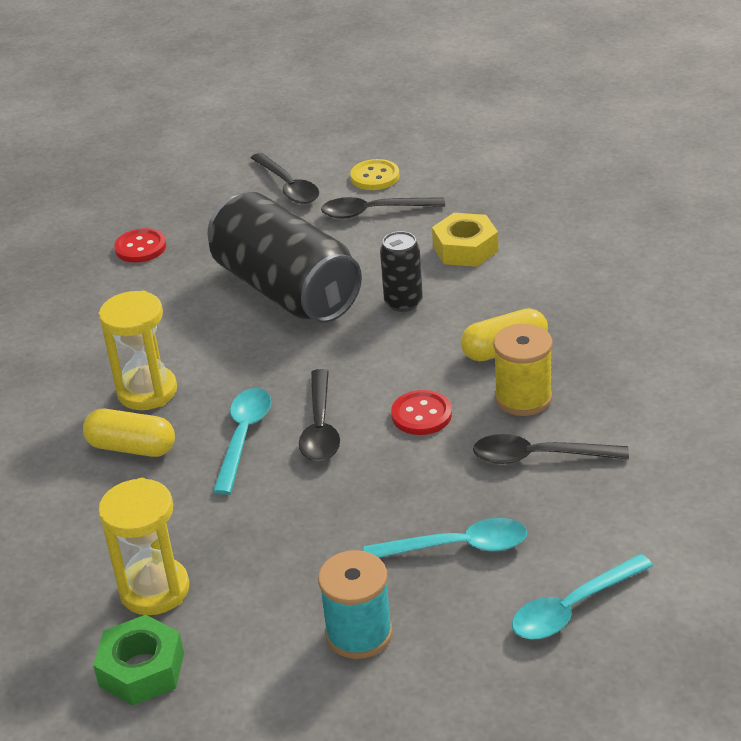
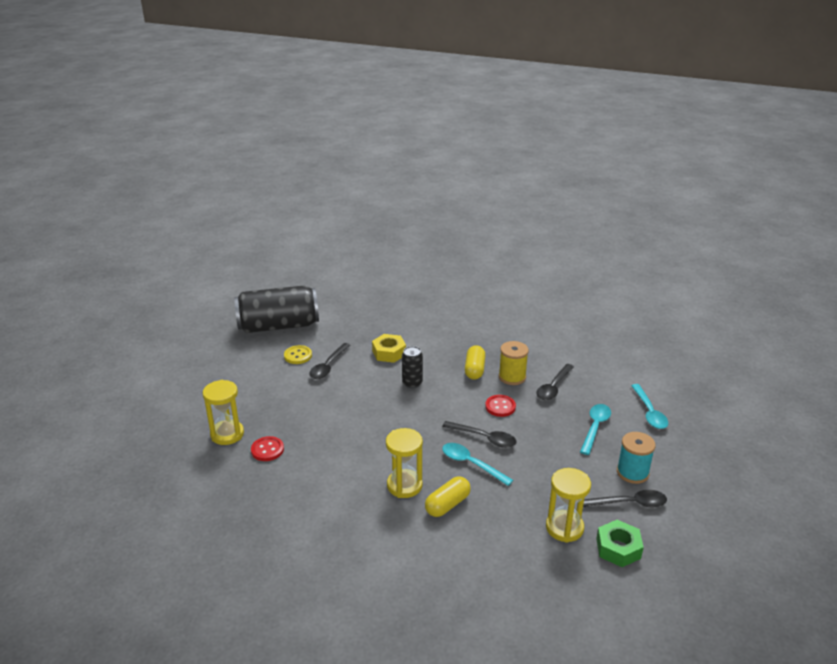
camera: 65 degrees left, 5 degrees down
black can [207,192,362,323] -> black can moved to [234,285,319,333]
black spoon [251,153,319,204] -> black spoon moved to [583,490,667,508]
none -> yellow hourglass [203,380,244,445]

